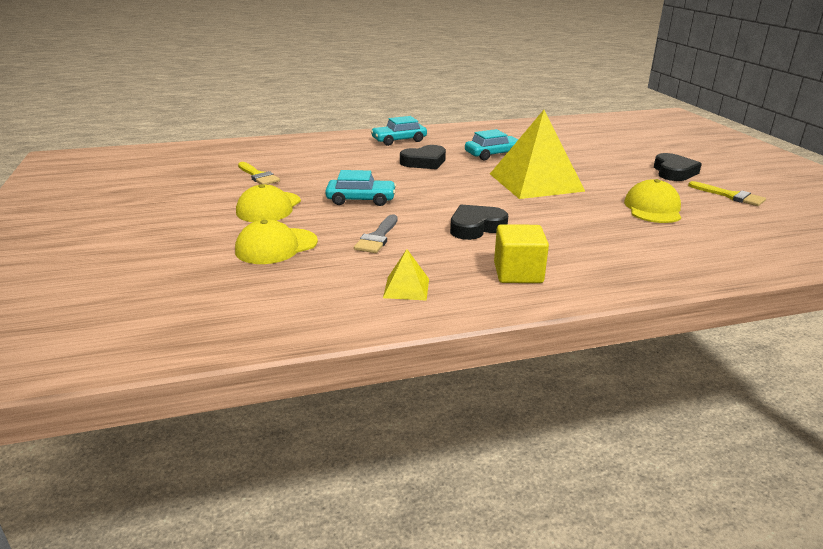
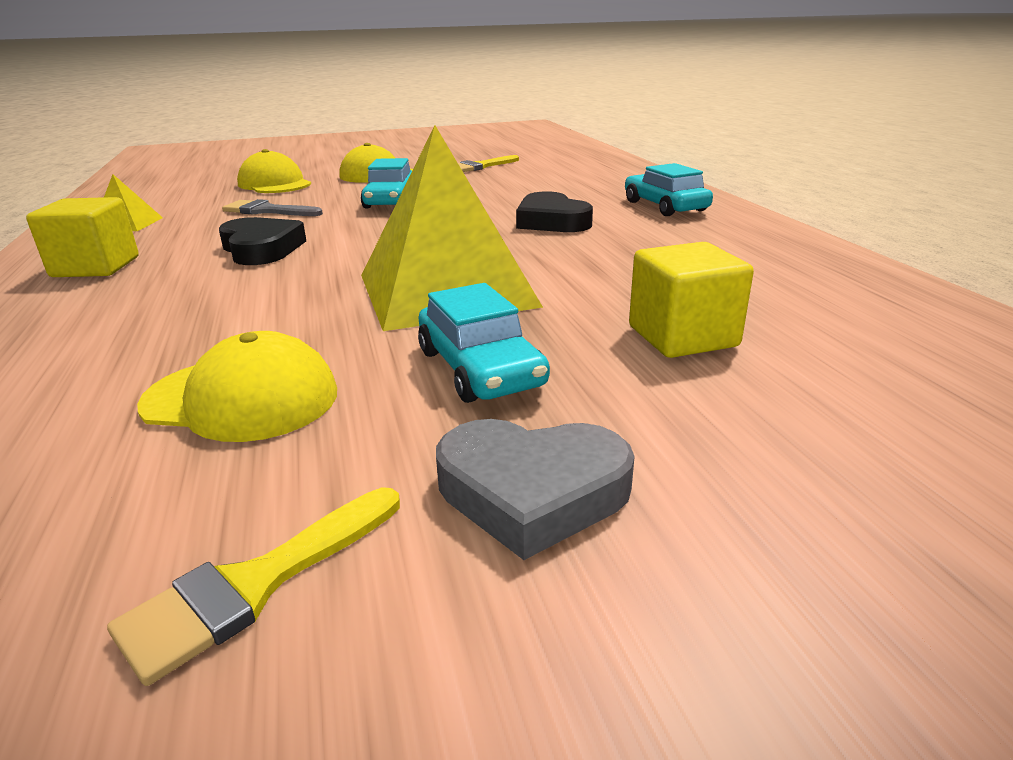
camera: 90 degrees right, 0 degrees up
turquoise car [465,129,519,160] -> turquoise car moved to [418,283,550,403]
black heart [654,153,702,181] -> grey heart [436,419,635,560]
none -> yellow cube [629,242,754,358]

